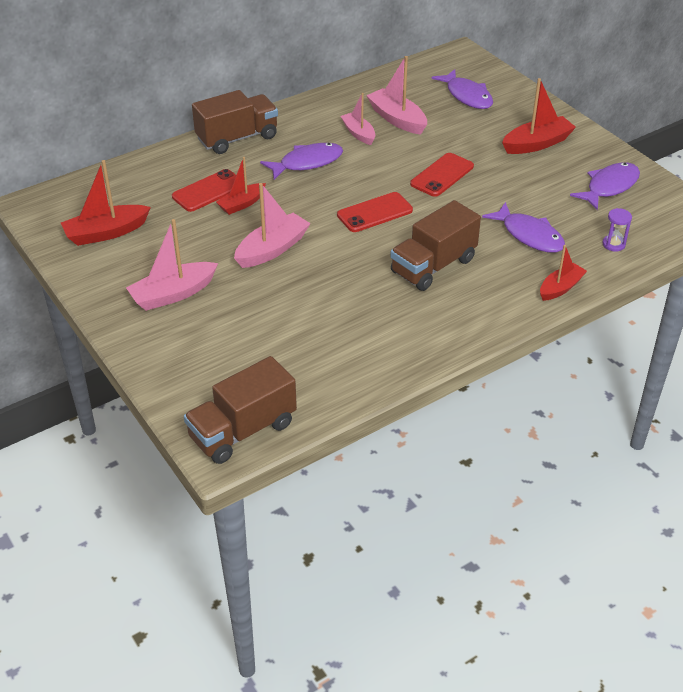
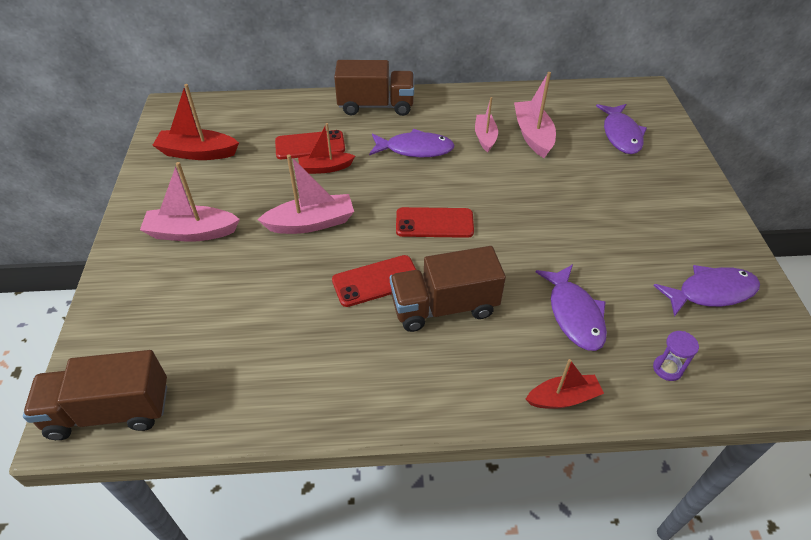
camera: 30 degrees right, 5 degrees up
red phone [410,153,474,197] -> red phone moved to [332,255,416,307]
red boat [502,78,576,154] -> none

